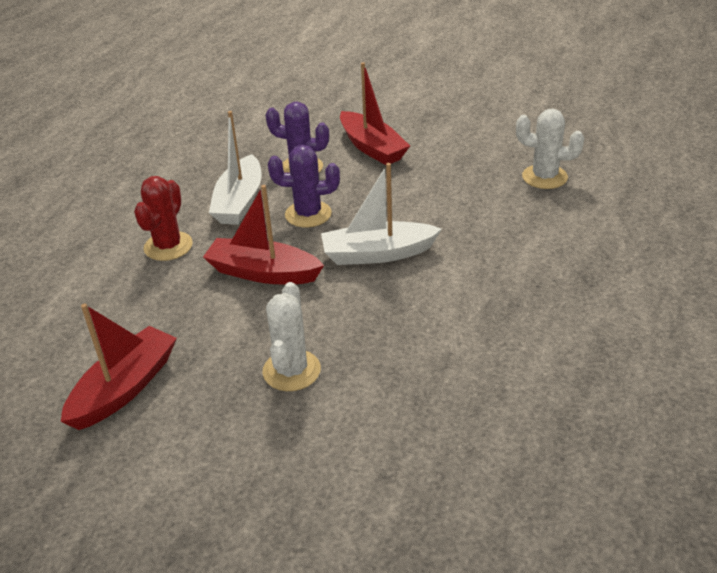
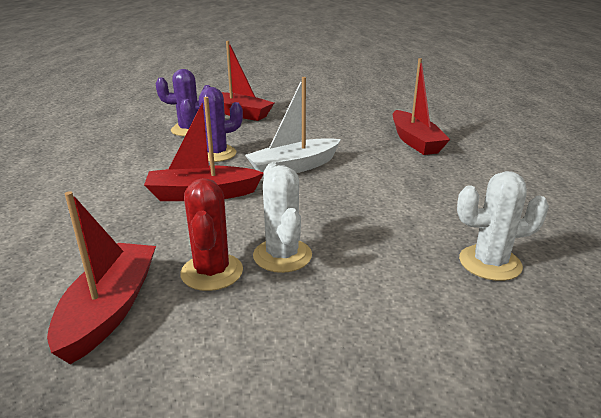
camera: 25 degrees left, 10 degrees down
red cactus [134,176,193,261] -> red cactus moved to [180,178,243,291]
white boat [209,111,261,225] -> none
white cactus [516,109,584,189] -> white cactus moved to [457,171,549,281]
none -> red boat [393,58,450,155]

